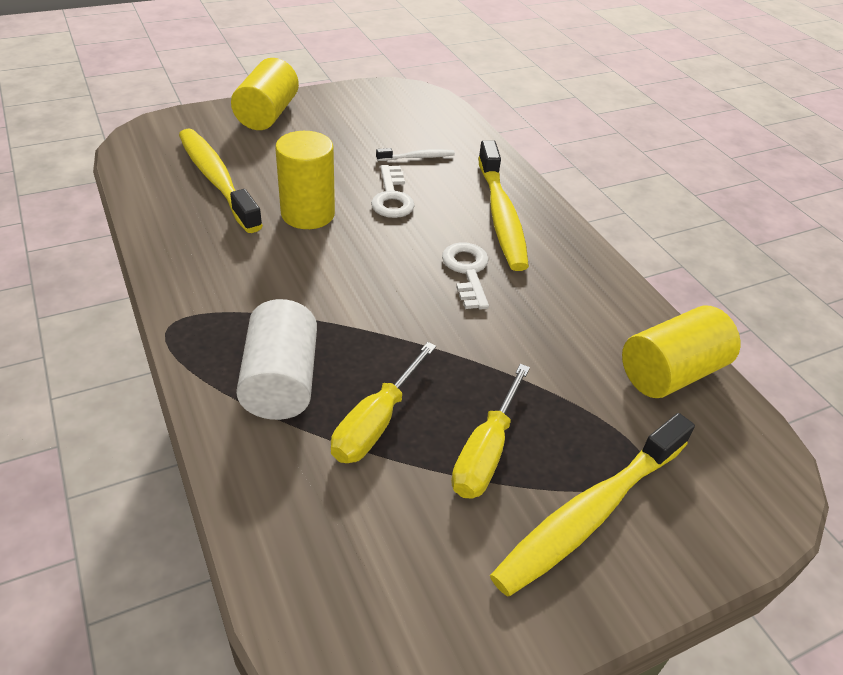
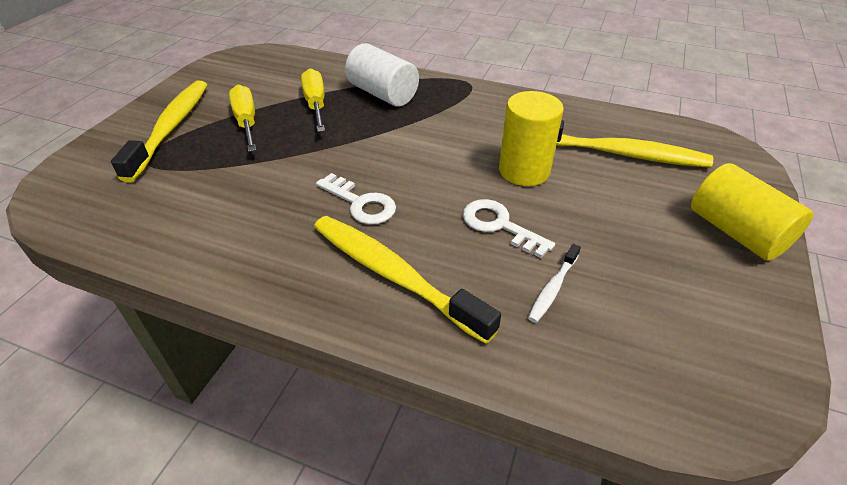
camera: 140 degrees right, 0 degrees up
yellow cylinder [622,306,740,398] -> none

